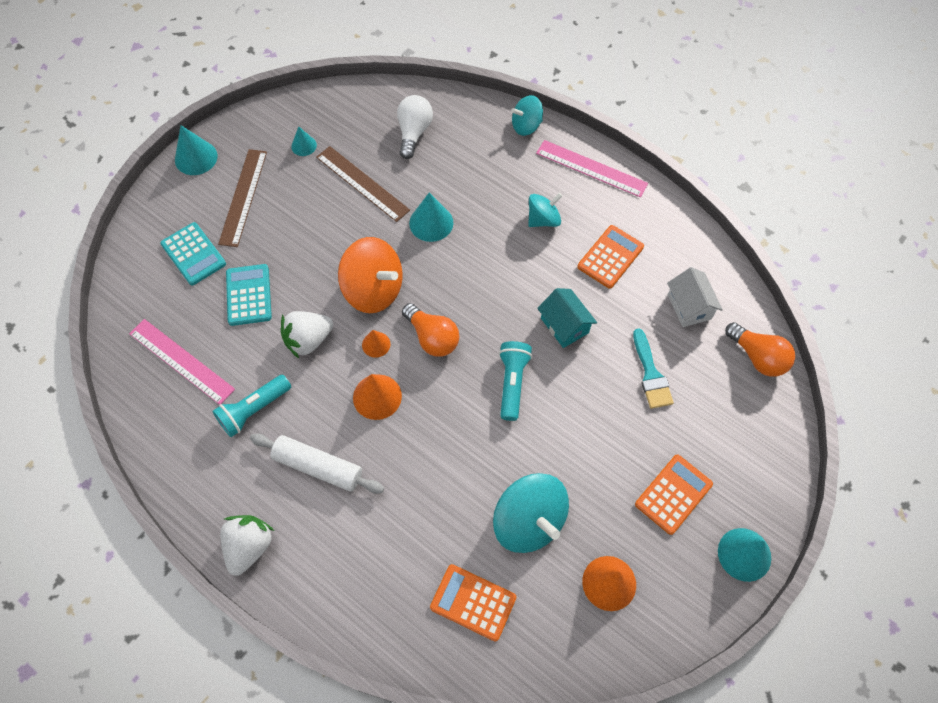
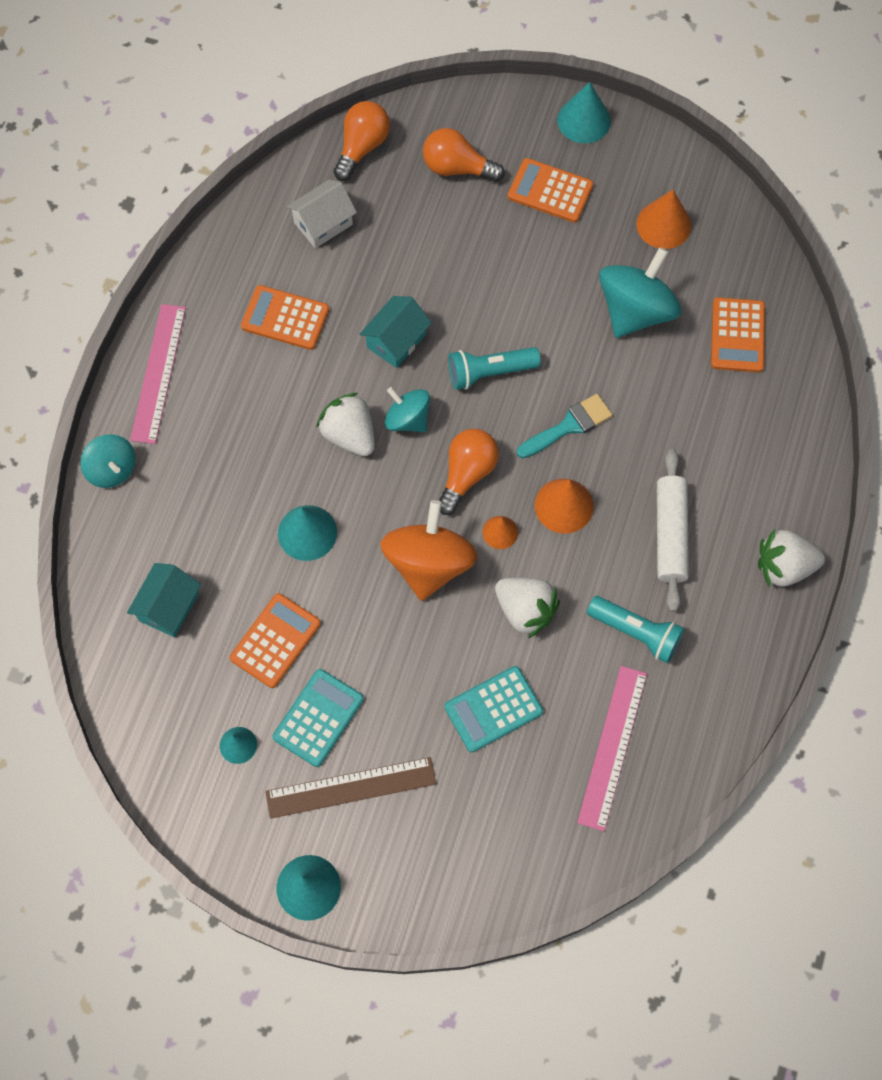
camera: 110 degrees left, 5 degrees up
turquoise calculator [160,222,226,285] -> turquoise calculator moved to [272,669,364,767]
brown ruler [316,146,410,222] -> orange calculator [230,593,321,688]
white light bulb [397,95,433,159] -> turquoise house [127,563,201,637]
turquoise spinning top [528,193,562,227] -> turquoise spinning top moved to [384,387,430,432]
turquoise brush [633,329,674,409] -> turquoise brush moved to [517,394,612,458]
none -> white strawberry [316,393,375,456]
none -> orange light bulb [423,128,505,182]

